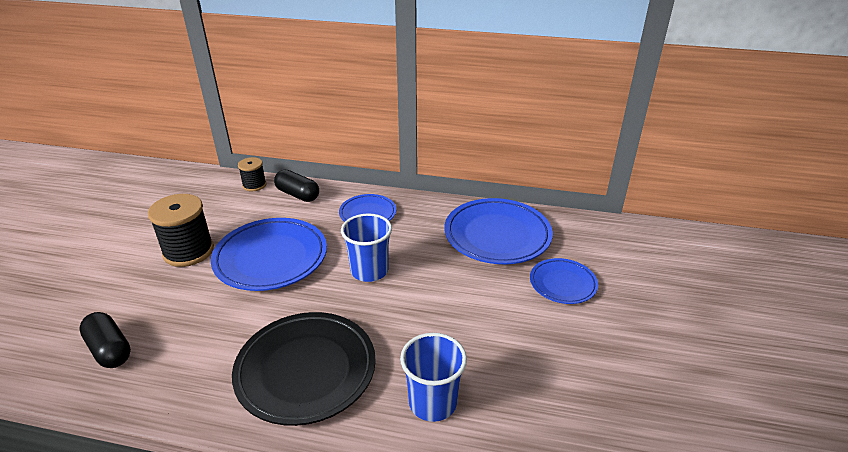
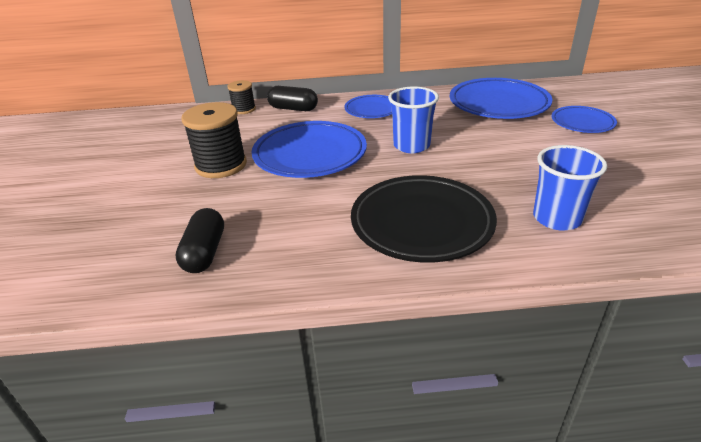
camera: 15 degrees left, 0 degrees up
black capsule [79,312,131,368] -> black capsule turned 60 degrees clockwise [175,208,224,273]

